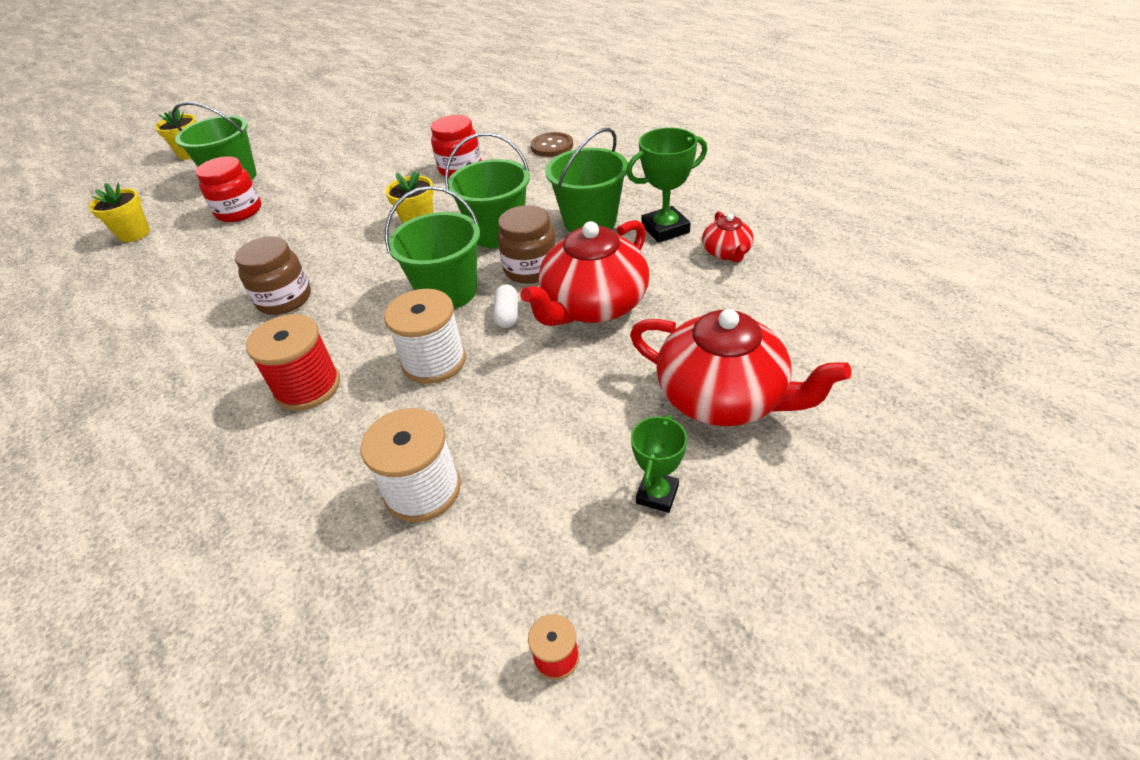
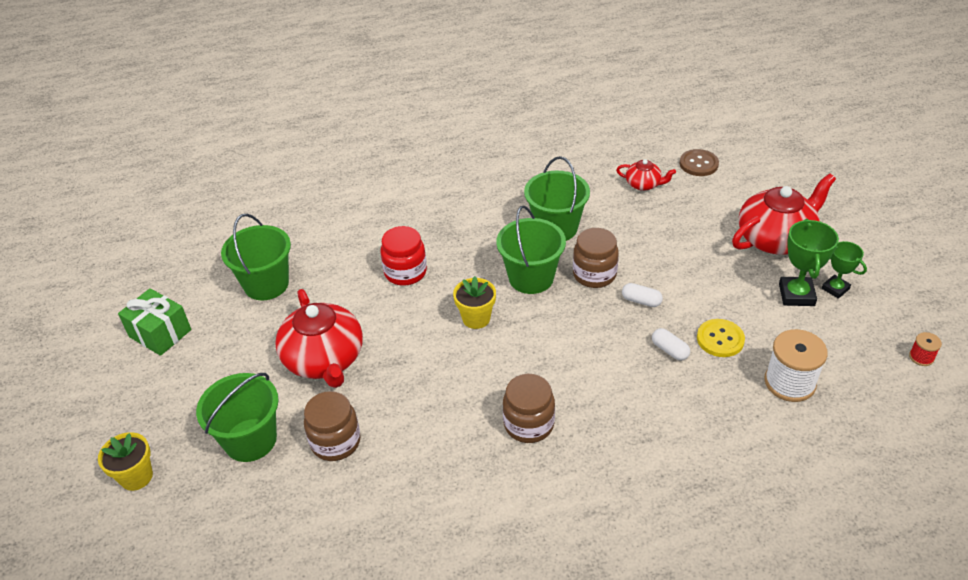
camera: 65 degrees left, 0 degrees up
yellow flower pot [89,183,150,242] -> none
red jar [196,156,261,222] -> brown jar [304,391,361,461]
red spool [246,314,340,411] -> none
white spool [384,289,466,384] -> white capsule [652,328,690,361]
green bucket [385,186,480,309] -> green bucket moved to [221,214,291,300]
red teapot [520,220,649,326] -> red teapot moved to [275,289,363,388]
brown button [531,132,573,157] -> brown button moved to [680,149,719,176]
green trophy [626,128,707,243] -> green trophy moved to [779,219,839,306]
none -> green gift [118,288,191,356]
none -> yellow button [697,319,745,357]

